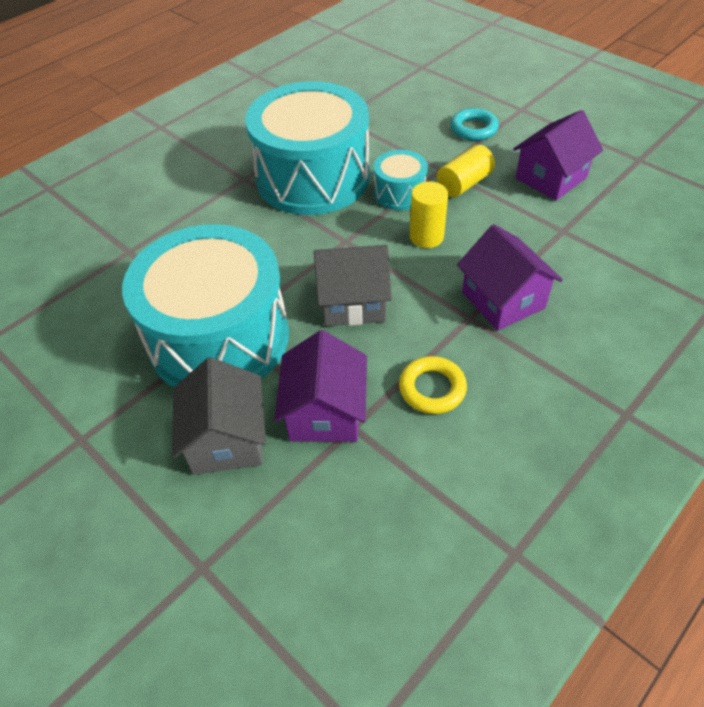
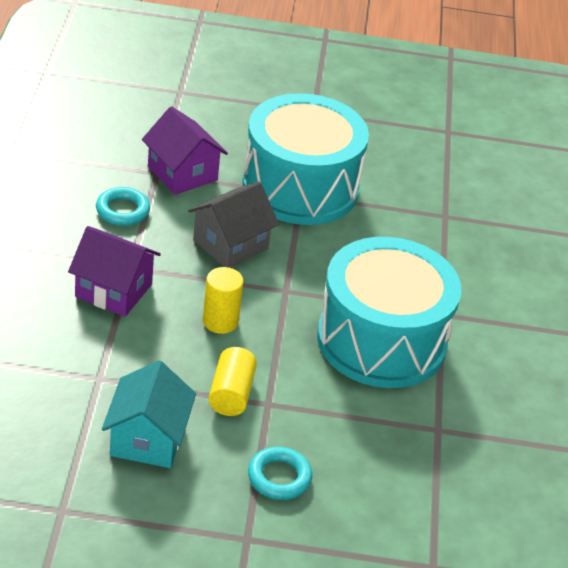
camera: 135 degrees right, 10 degrees down
grey house [172,357,266,475] -> none
turquoise drum [374,150,428,210] -> none
yellow ring [399,356,467,414] -> turquoise ring [96,187,150,226]
purple house [513,110,603,201] -> turquoise house [102,360,196,468]

